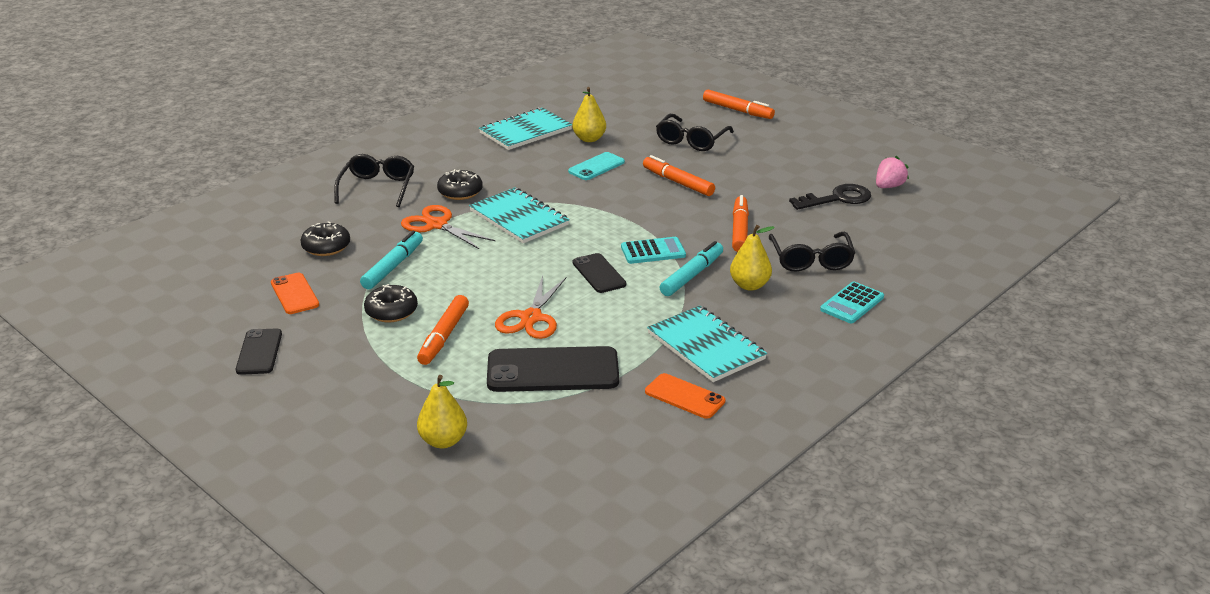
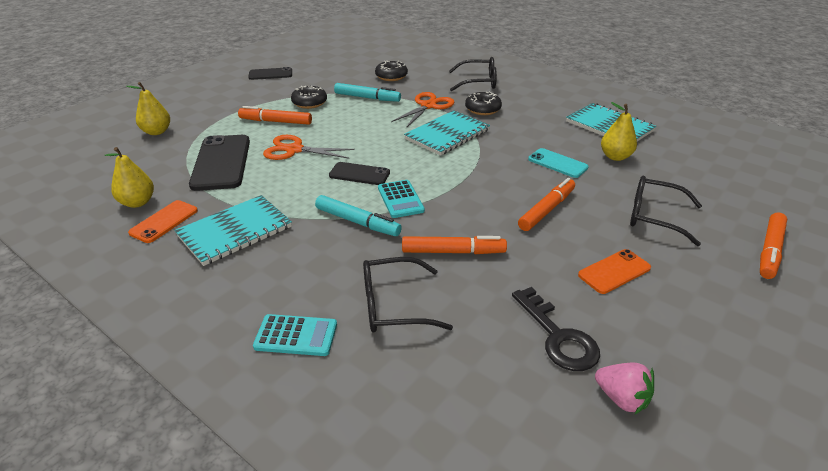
camera: 85 degrees right, 5 degrees up
orange phone [271,273,319,314] -> orange phone moved to [578,249,651,294]
black phone [573,253,626,293] -> black phone turned 45 degrees clockwise [329,162,390,185]
yellow pear [730,225,775,291] -> yellow pear moved to [104,147,154,208]
turquoise calculator [820,282,884,323] -> turquoise calculator turned 150 degrees clockwise [253,314,337,356]

